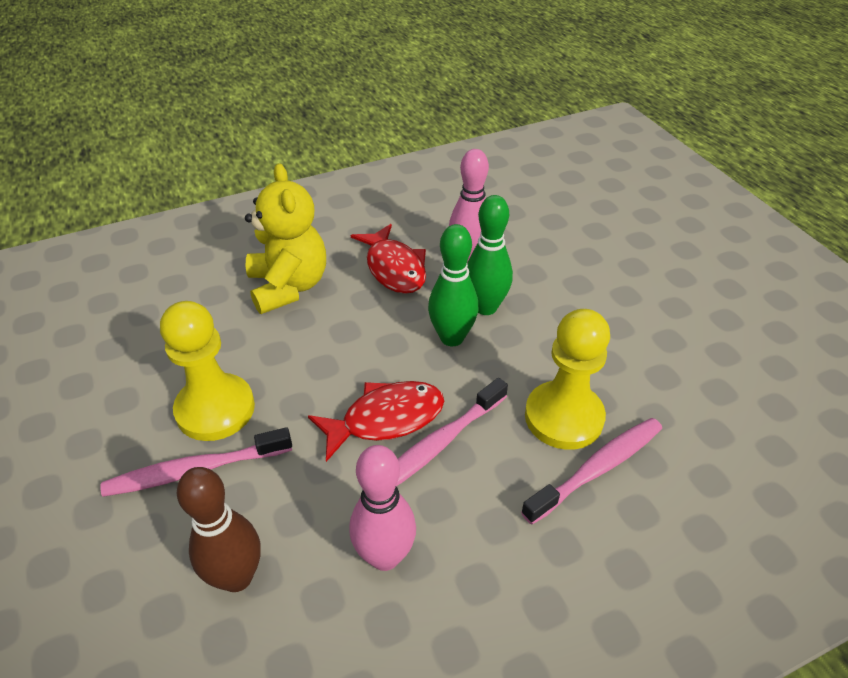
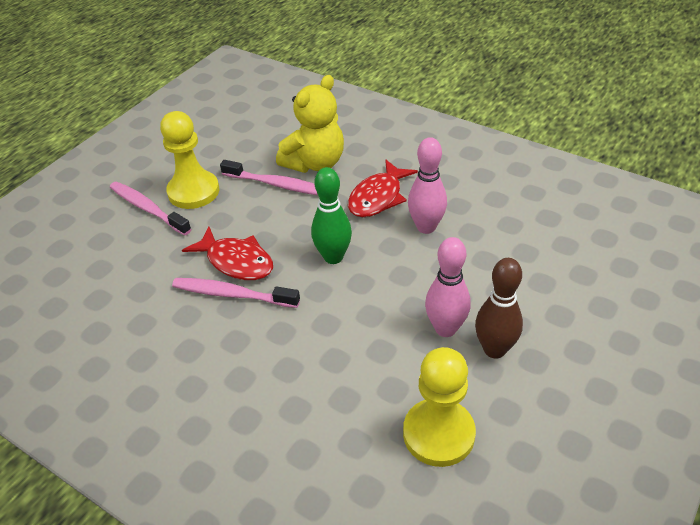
camera: 60 degrees right, 0 degrees up
brown bowling pin [177,467,260,592] -> brown bowling pin moved to [475,258,523,359]
pink bowling pin [349,445,416,571] -> pink bowling pin moved to [425,237,471,337]
green bowling pin [467,195,513,315] -> none
pink toothbrush [521,418,662,525] -> pink toothbrush moved to [220,160,318,195]
yellow pawn [525,309,610,450] -> yellow pawn moved to [403,347,476,467]

